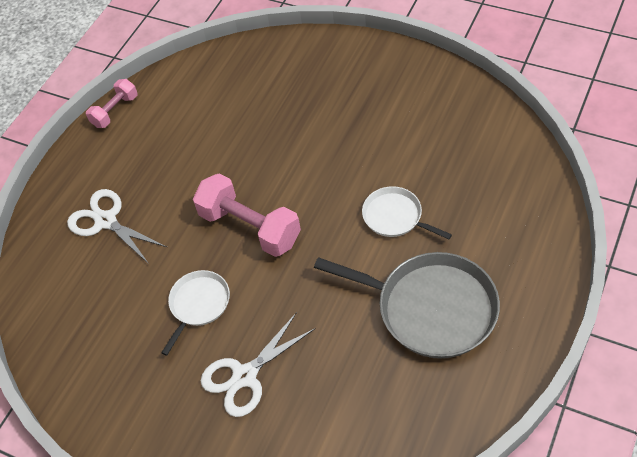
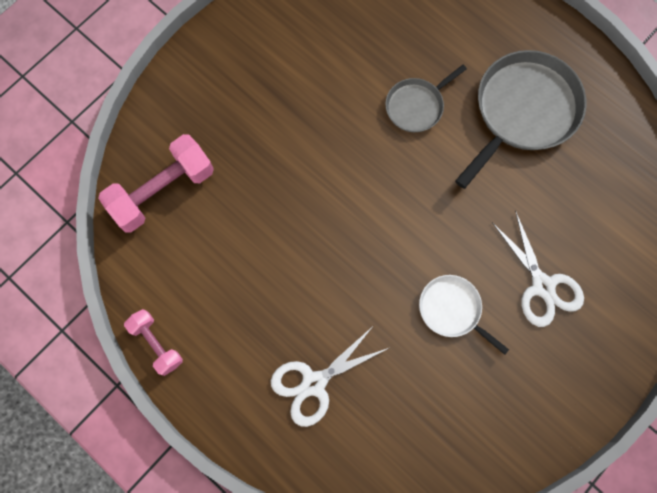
camera: 80 degrees left, 20 degrees up
pink dumbbell [193,174,301,257] -> pink dumbbell moved to [98,134,214,233]
white pan [362,186,452,239] -> grey pan [385,65,467,132]

